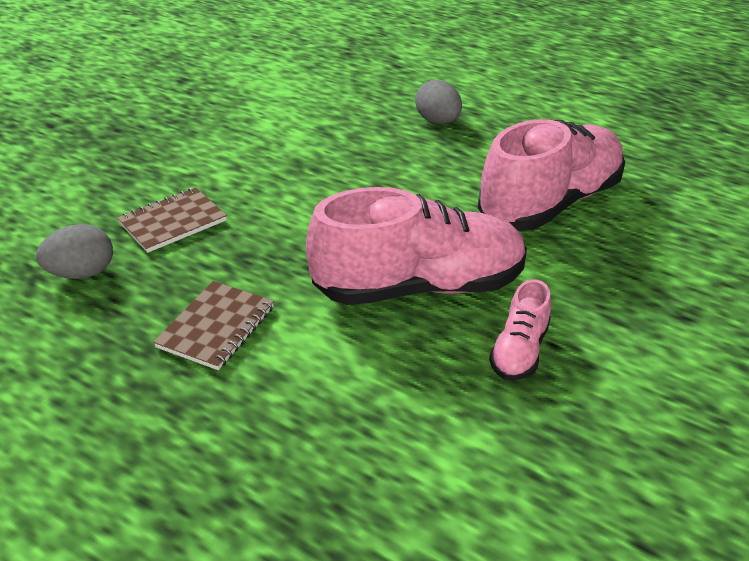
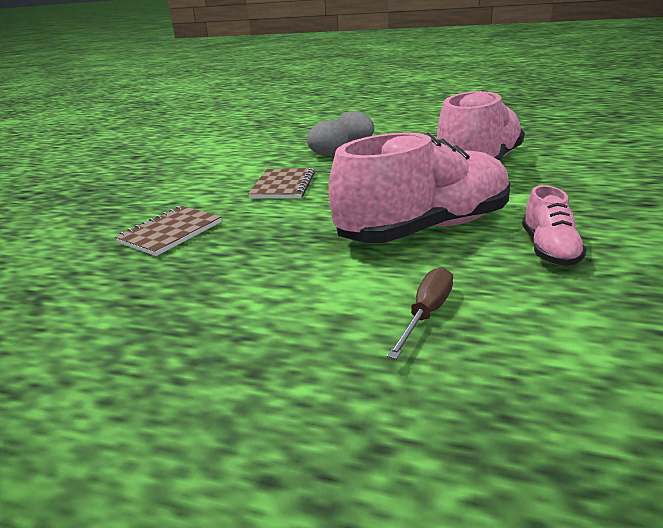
camera: 15 degrees left, 10 degrees down
grey egg [36,224,113,279] -> grey egg moved to [307,120,349,156]
brown notebook [153,281,274,370] -> brown notebook moved to [248,168,315,199]
none -> brown screwdriver [387,267,453,360]

